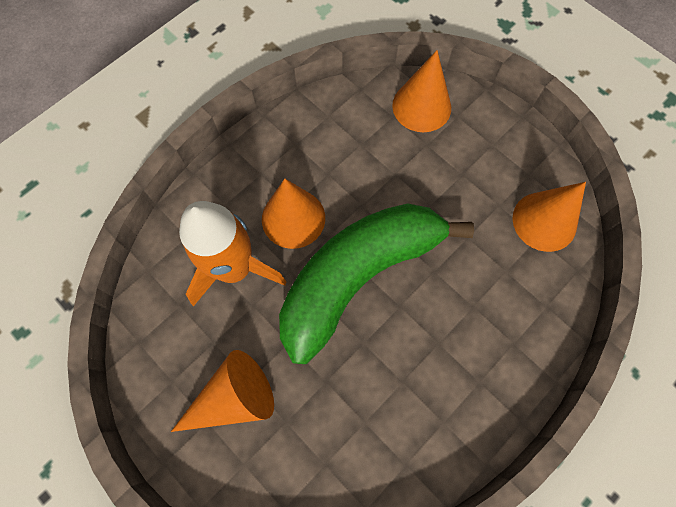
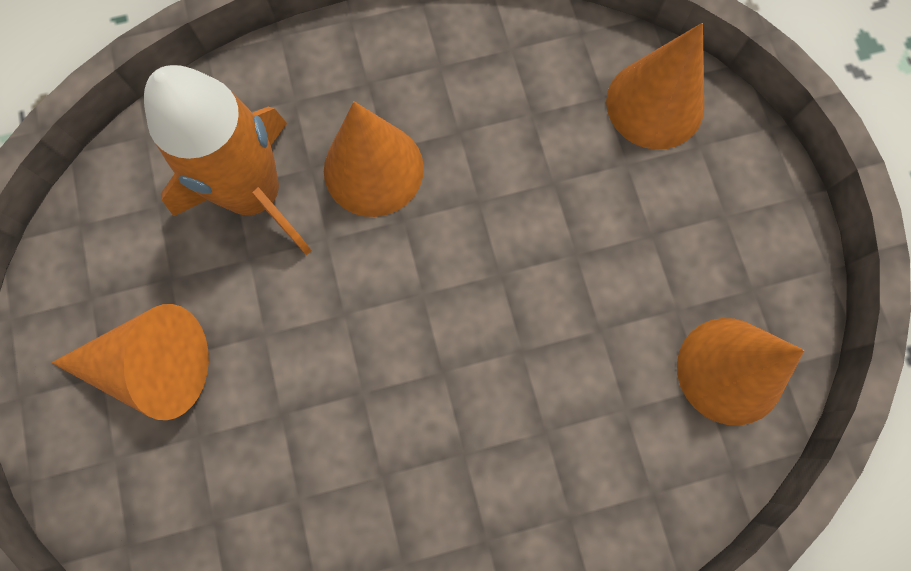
camera: 30 degrees right, 5 degrees up
green banana [279,203,474,364] -> none

